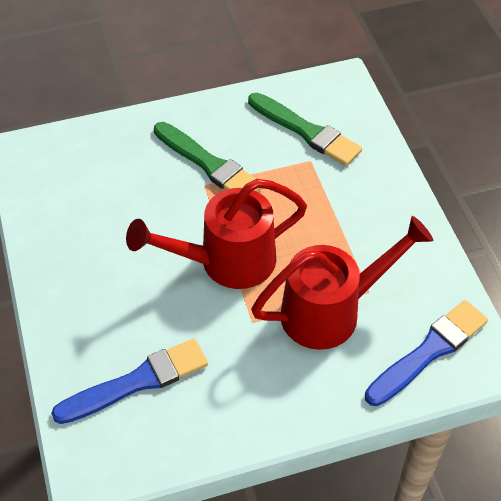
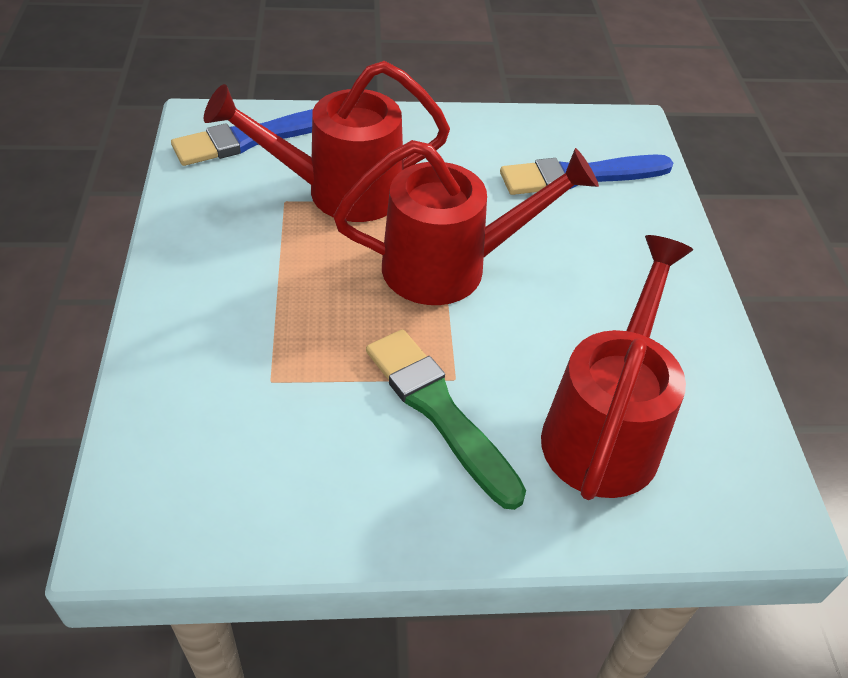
camera: 170 degrees left, 5 degrees down
green brush [248,93,362,166] -> none
none -> red watering can [541,235,693,500]

